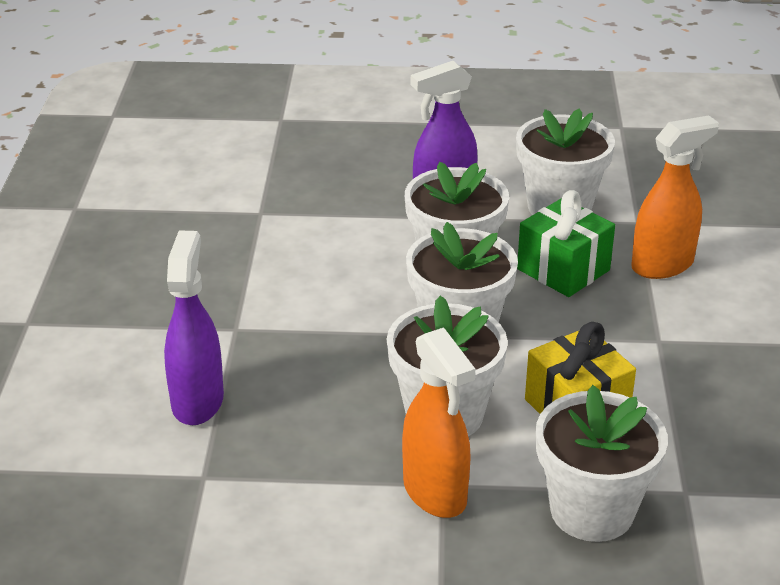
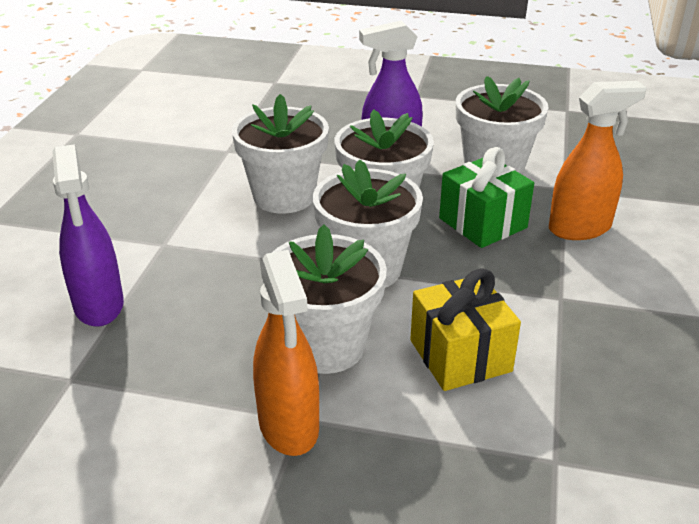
camera: 10 degrees right, 0 degrees up
purple spray bottle [164,230,224,425] -> purple spray bottle turned 150 degrees clockwise [52,144,124,327]
white flower pot [536,385,668,542] -> white flower pot moved to [232,94,329,214]

